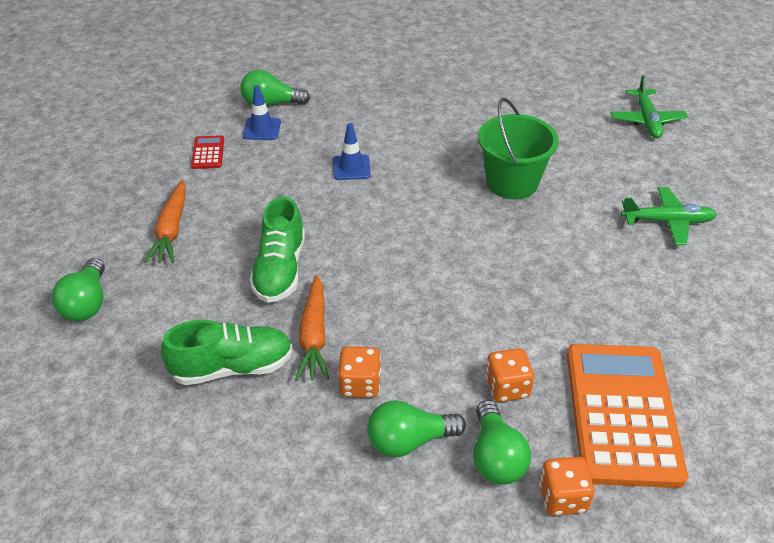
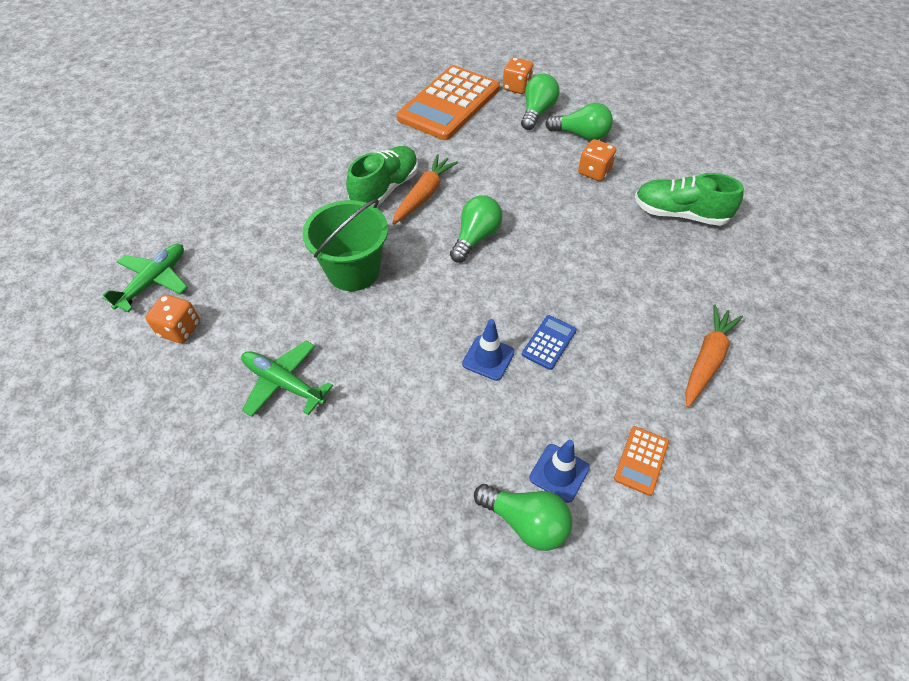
camera: 150 degrees left, 10 degrees up
green light bulb [52,258,105,321] -> green light bulb moved to [450,195,503,263]
red calculator [191,135,224,169] -> orange calculator [614,426,669,496]
green shoe [249,196,305,303] -> green shoe moved to [346,146,418,206]
orange carrot [295,275,330,381] -> orange carrot moved to [392,154,458,225]
orange dice [485,348,534,402] -> orange dice moved to [145,294,200,343]
green plane [621,187,717,245] -> green plane moved to [241,341,333,417]
none -> blue calculator [522,315,577,370]

